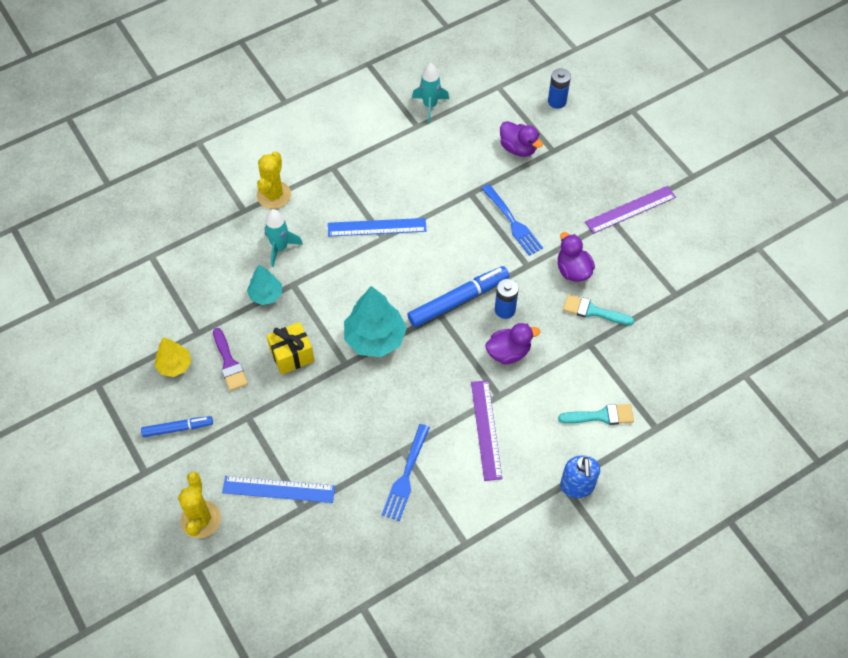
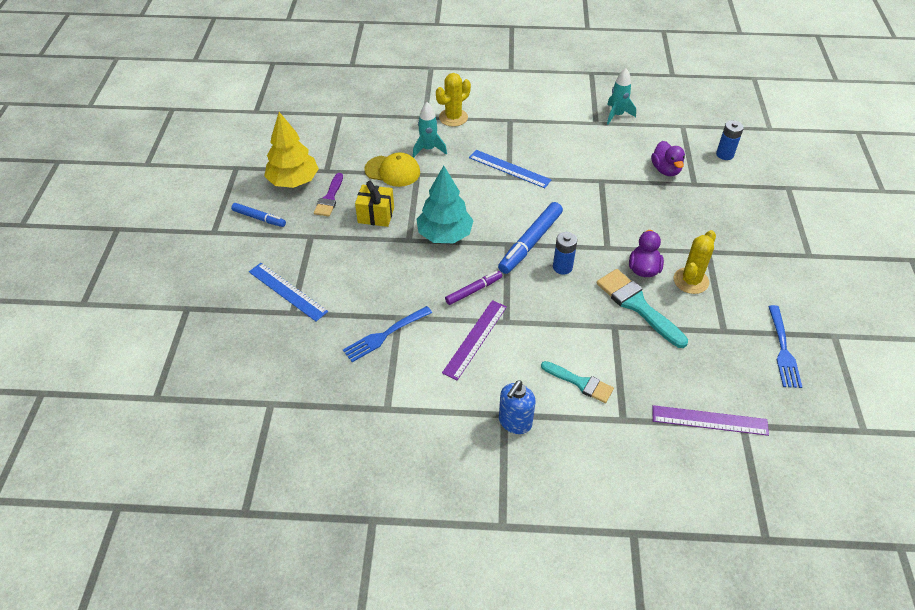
camera: 35 degrees right, 10 degrees down
yellow tree [154,337,191,377] -> yellow tree [264,112,319,188], size x1.74
yellow cactus [178,472,221,539] -> yellow cactus moved to [674,230,716,294]
turquoise tree [247,265,282,305] -> yellow cap [364,153,420,187]
blue marker [407,266,510,327] -> blue marker turned 120 degrees clockwise [498,202,563,274]
blue fork [481,184,543,256] -> blue fork moved to [768,305,802,388]
purple duck [485,323,540,364] -> none
turquoise brush [563,295,634,325] -> turquoise brush [597,269,688,348], size x1.57
purple ruler [585,186,676,234] -> purple ruler moved to [652,405,769,436]
none -> purple marker [445,271,502,305]

